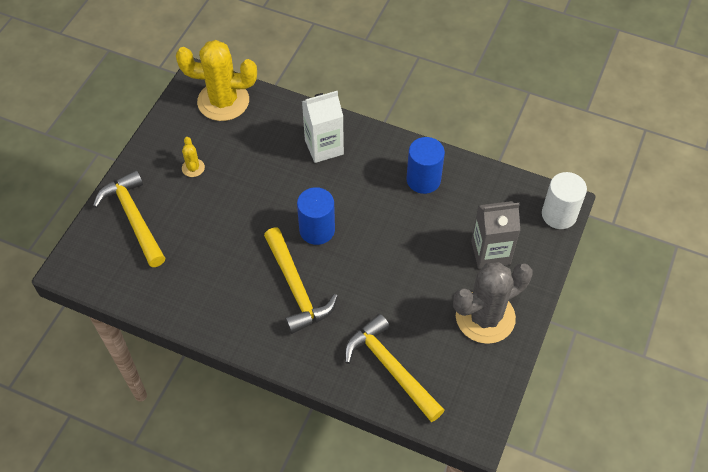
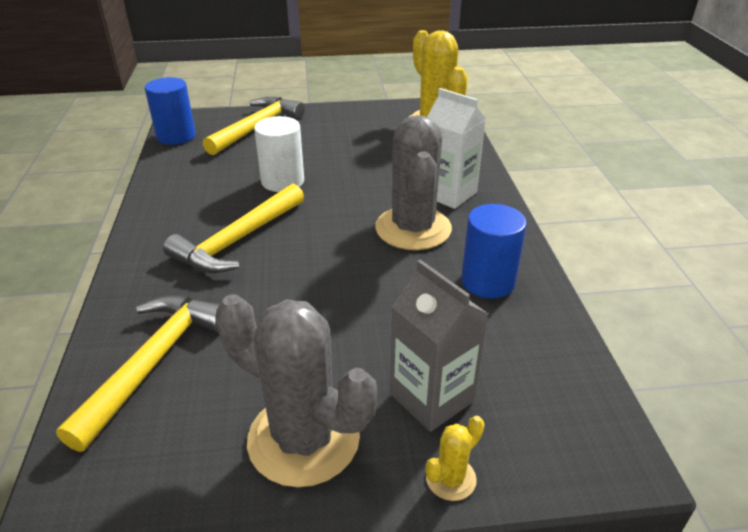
camera: 60 degrees right, 20 degrees down
yellow cactus [182,137,205,177] -> yellow cactus moved to [426,416,485,501]
blue cylinder [297,187,335,245] -> blue cylinder moved to [145,77,196,145]
white cylinder [542,172,587,229] -> white cylinder moved to [254,116,304,192]
none -> grey cactus [375,115,452,250]

